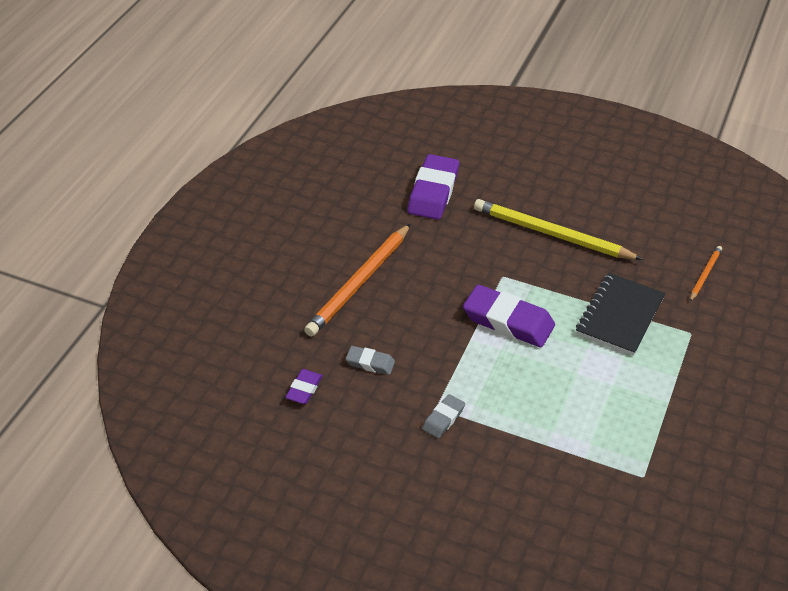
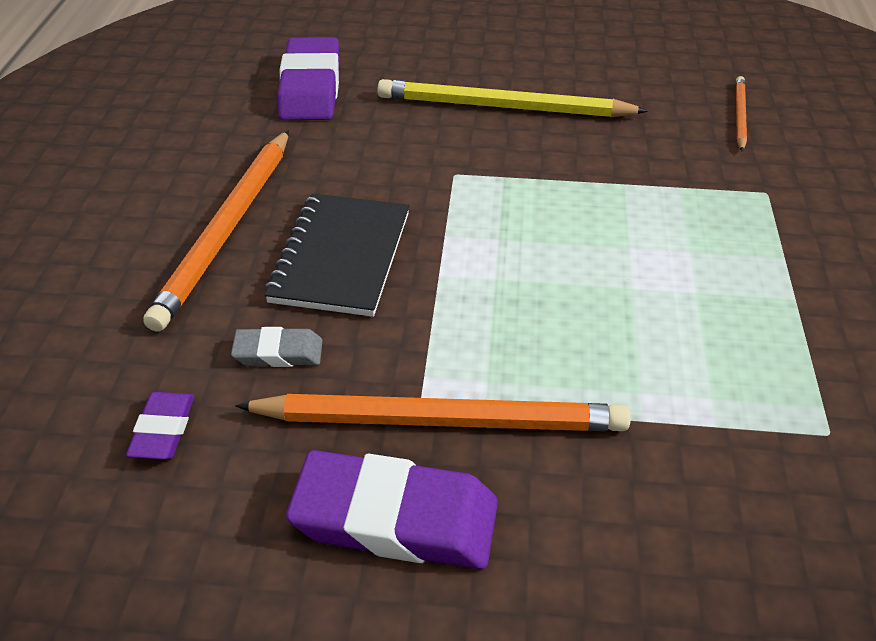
camera: 15 degrees left, 0 degrees up
grey eraser [422,394,465,438] -> orange pencil [235,394,631,431]
purple eraser [463,285,555,347] -> purple eraser moved to [286,450,498,569]
black notebook [576,273,665,356] -> black notebook moved to [264,193,409,317]

